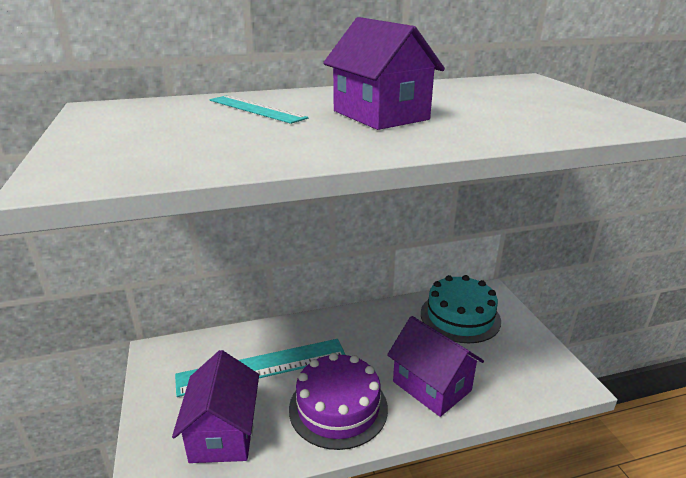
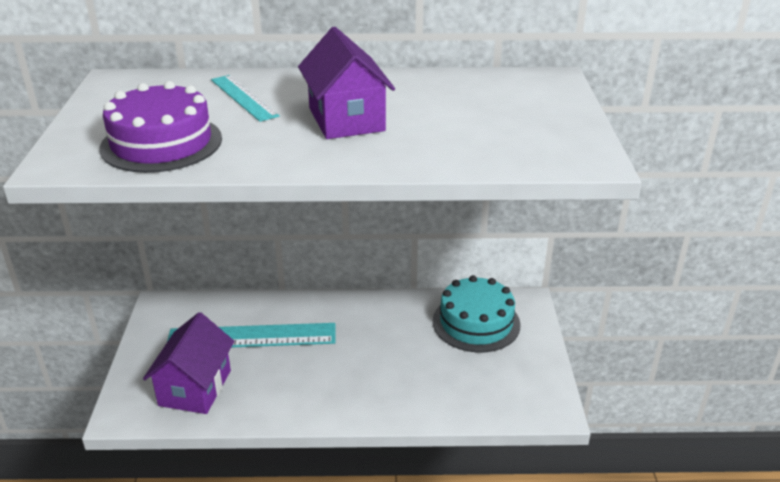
camera: 15 degrees right, 5 degrees up
purple cake [289,353,388,450] -> purple cake moved to [99,81,222,173]
purple house [387,316,484,417] -> none

